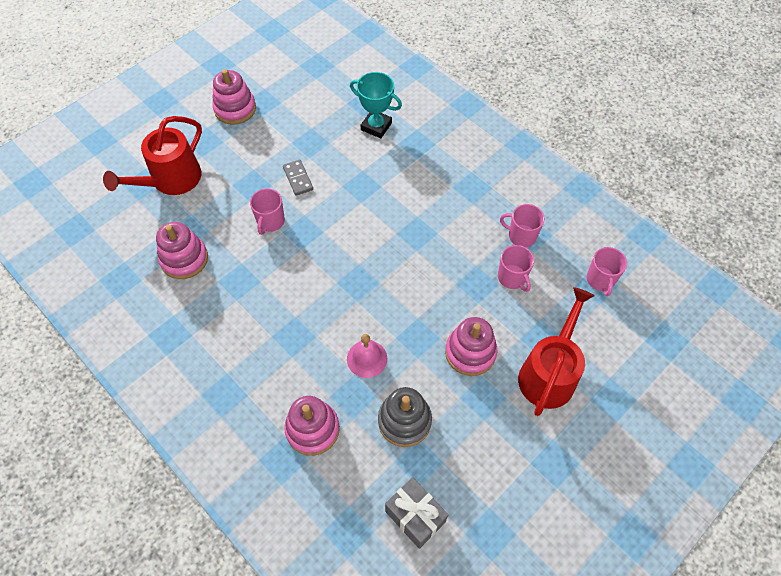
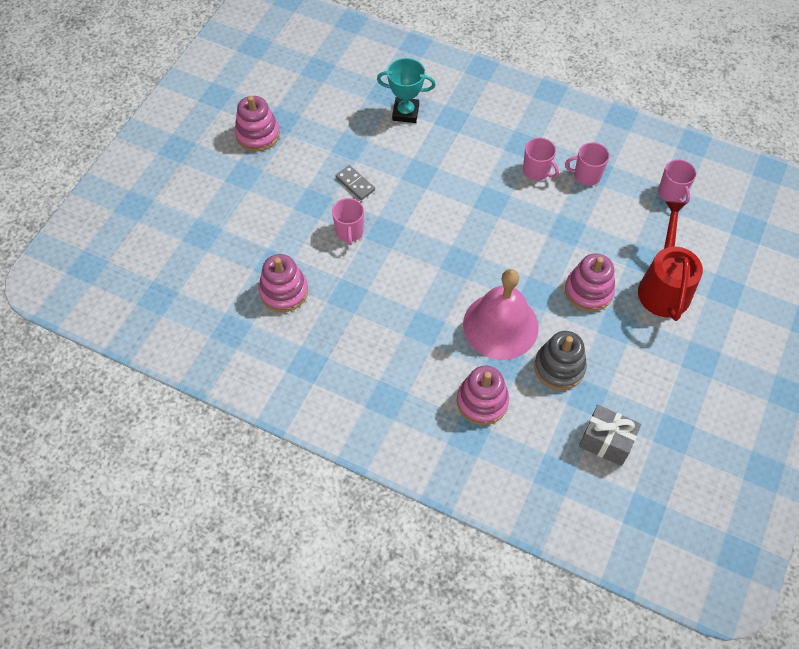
camera: 20 degrees left, 0 degrees up
red watering can [103,116,202,195] -> none
pink bell [347,334,387,378] -> pink bell [463,269,539,360], size x1.93
pink mug [498,245,534,292] -> pink mug moved to [523,138,559,181]

